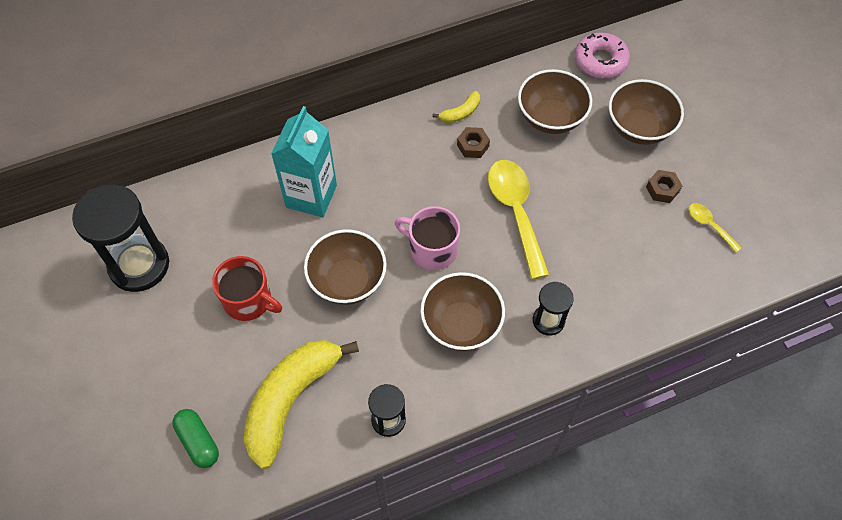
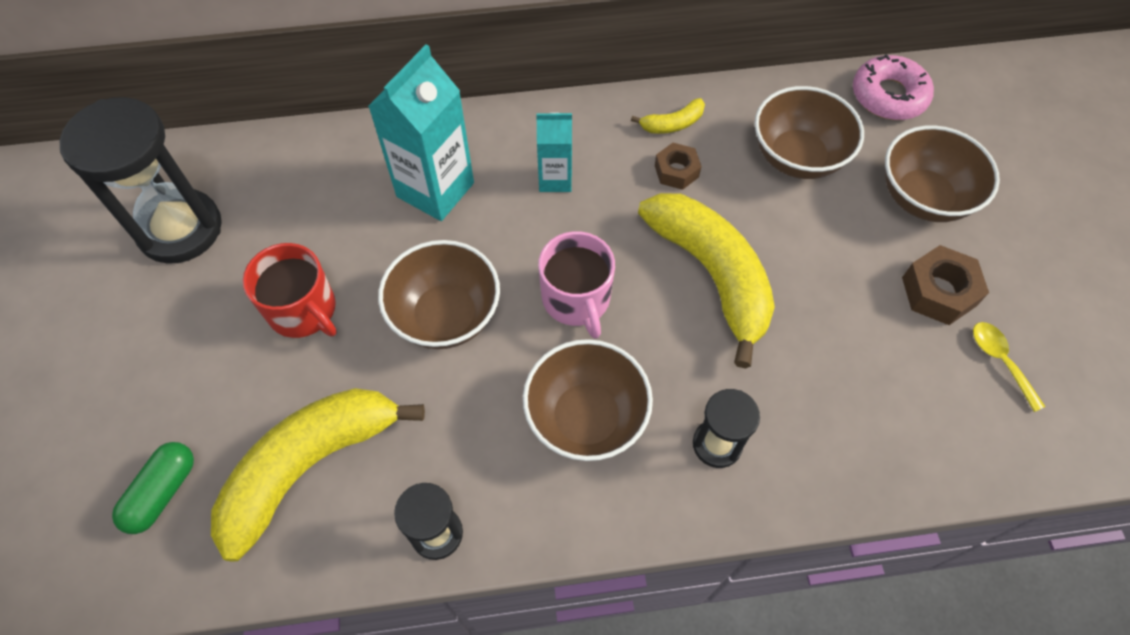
camera: 15 degrees right, 0 degrees up
green capsule [173,409,219,468] -> green capsule turned 45 degrees clockwise [112,442,194,534]
pink mug [395,206,460,270] -> pink mug turned 150 degrees counterclockwise [538,231,615,339]
yellow spoon [488,160,549,279] -> yellow banana [638,193,775,369]
brown nut [646,170,682,203] -> brown nut [902,245,989,325], size x1.51
none -> turquoise carton [536,113,572,192]

